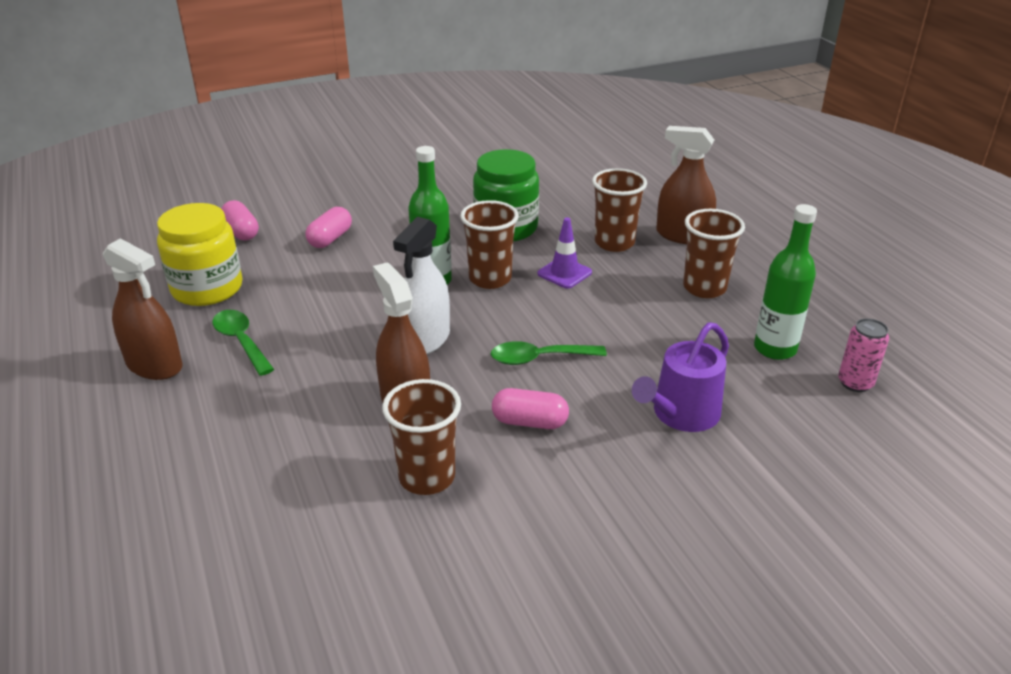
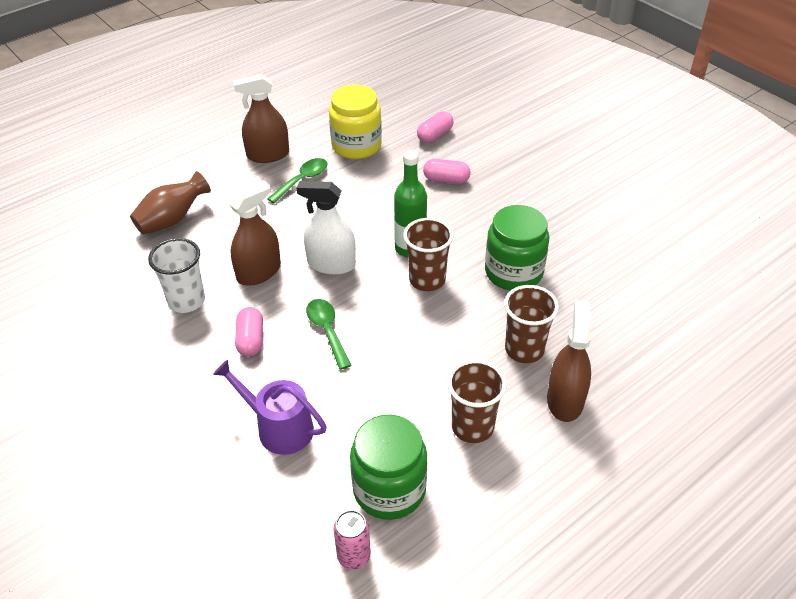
camera: 75 degrees right, 10 degrees up
brown spray bottle [103,238,183,380] -> brown spray bottle turned 60 degrees clockwise [233,74,289,163]
brown cup [382,379,461,495] -> white cup [148,238,205,313]
purple traffic cone [537,218,592,289] -> none
green bottle [754,204,817,360] -> green jar [350,415,427,520]
none -> brown vase [130,171,211,235]

